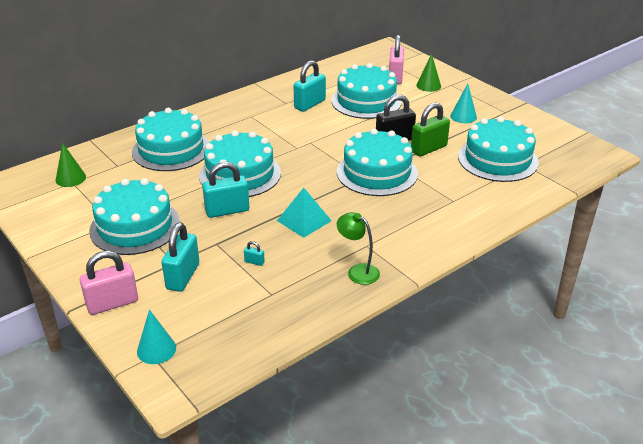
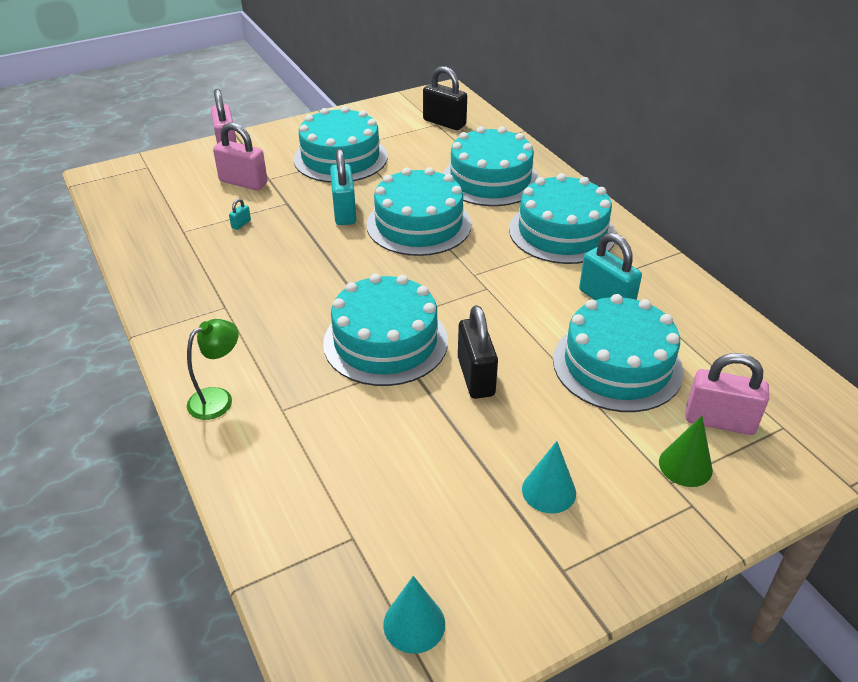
camera: 100 degrees right, 5 degrees up
green cone [56,143,86,187] -> black padlock [423,66,467,130]
turquoise cone [137,310,176,364] -> turquoise cone moved to [383,576,445,654]
turquoise padlock [162,223,199,292] -> pink padlock [213,123,268,191]
turquoise pyramid [277,188,332,238] -> none
green lamp [337,212,380,285] -> green lamp moved to [187,319,239,420]
green padlock [411,102,450,157] -> none
turquoise cake [458,117,539,182] -> turquoise cake moved to [509,173,616,264]

